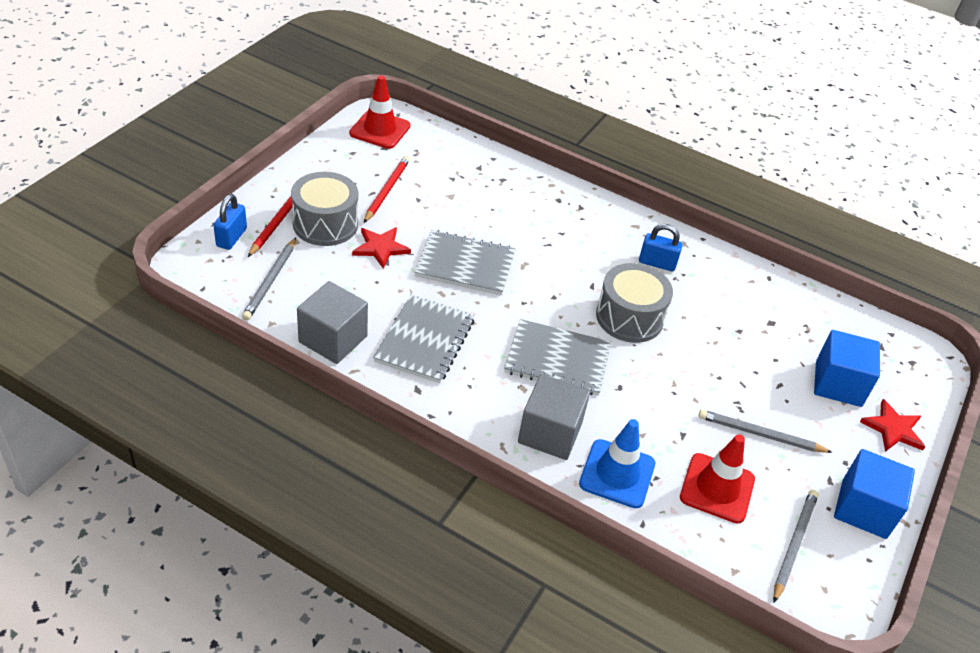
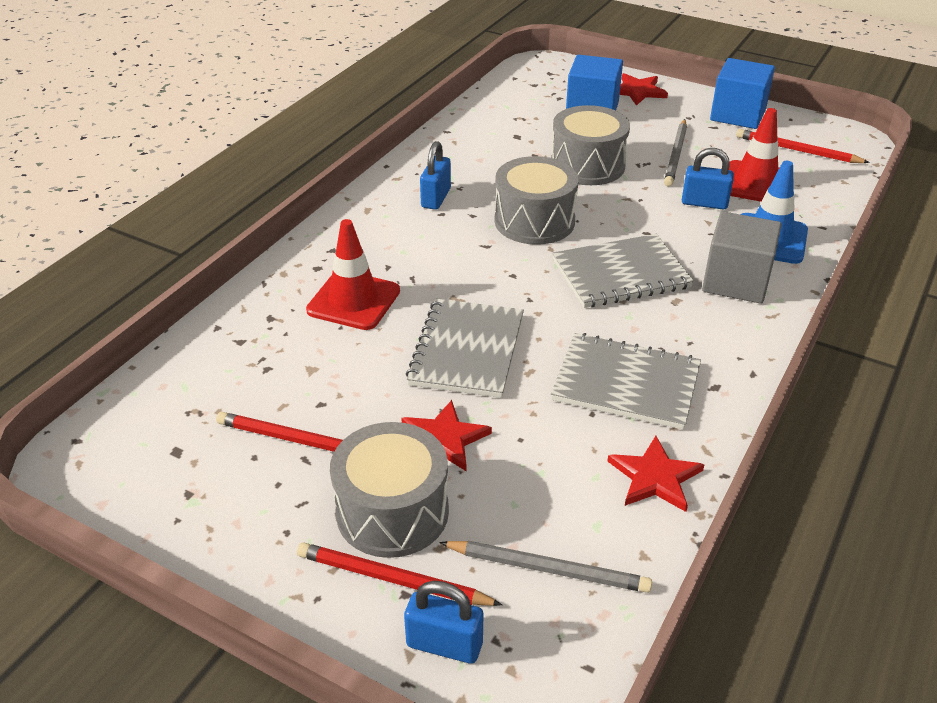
camera: 85 degrees left, 5 degrees down
grey cube [297,281,368,364] -> red star [607,436,704,512]
red traffic cone [349,75,411,149] -> red traffic cone moved to [306,219,400,330]
grey notebook [504,319,611,396] -> grey notebook turned 60 degrees clockwise [552,234,694,308]
grey pencil [773,490,818,603] -> red pencil [736,129,870,163]
none -> grey drum [551,105,630,185]
none -> blue padlock [682,148,734,209]

